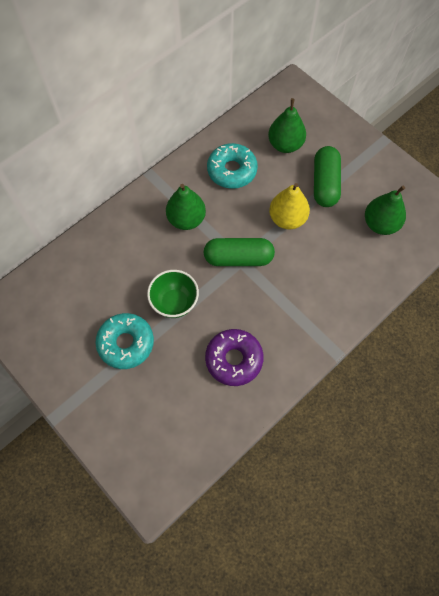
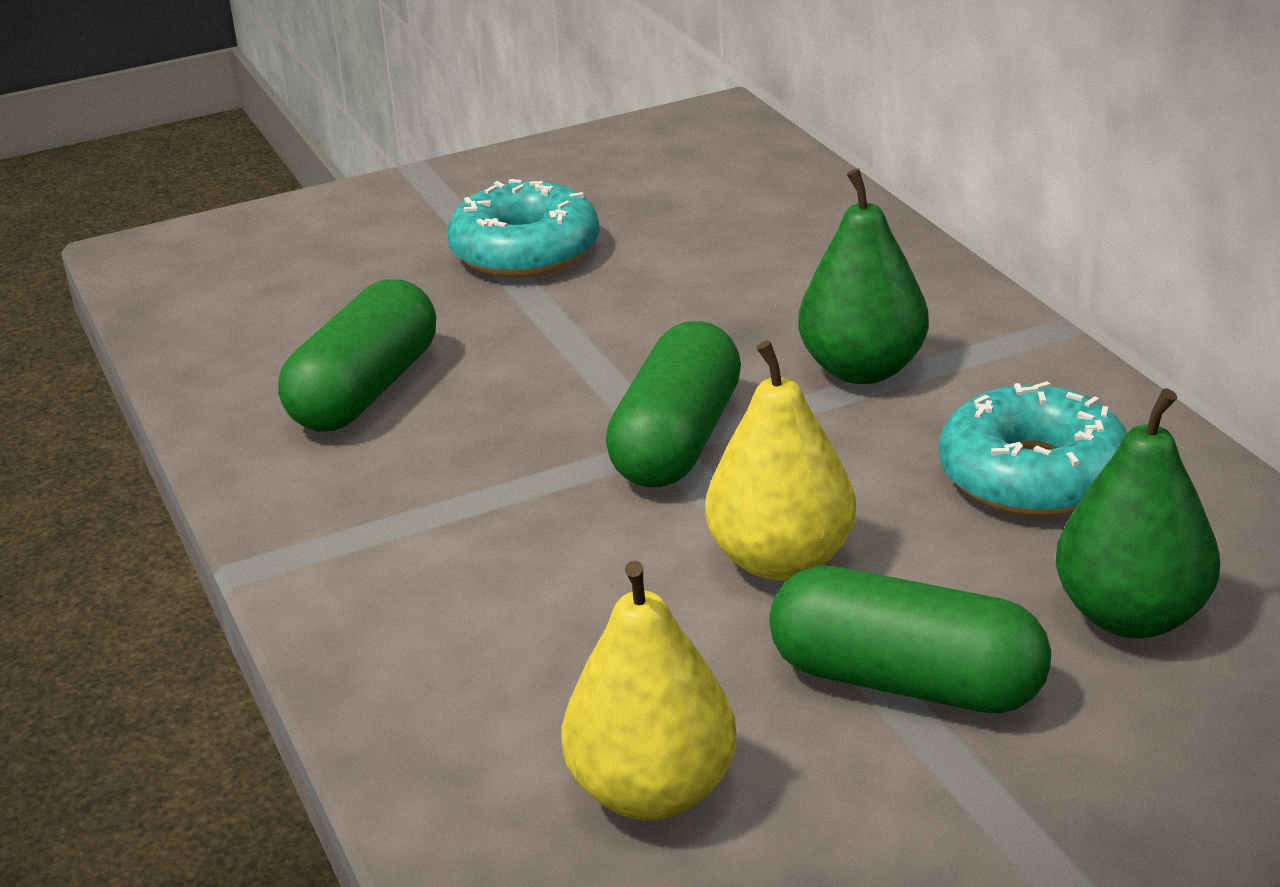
camera: 110 degrees right, 35 degrees down
green bowl [147,270,199,318] -> none
purple donut [205,329,264,386] -> green capsule [278,280,436,432]
green pear [365,185,406,235] -> yellow pear [562,561,737,820]

